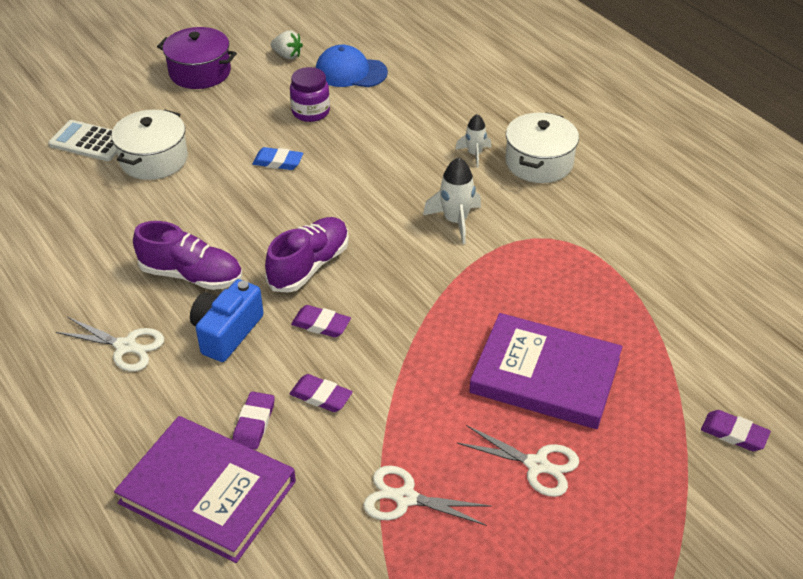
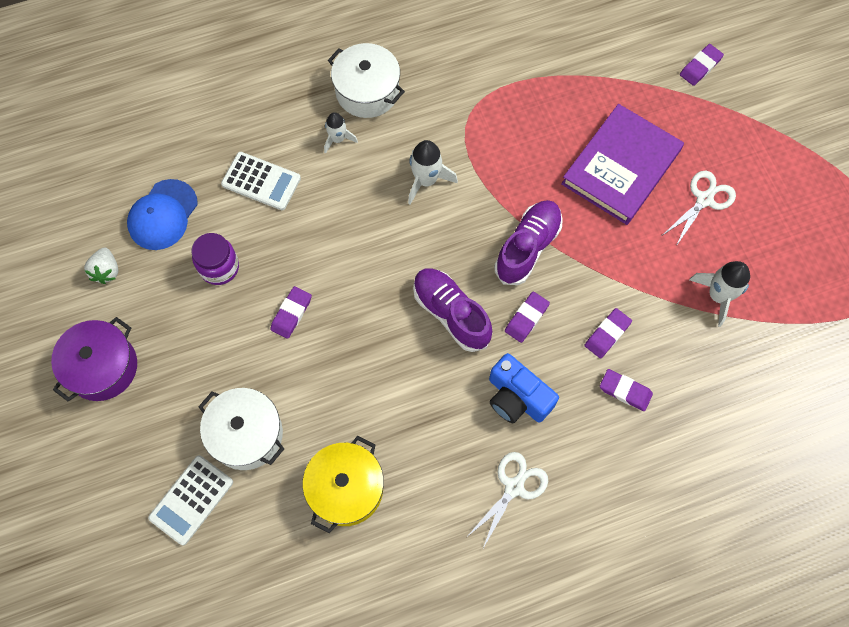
camera: 75 degrees left, 25 degrees up
purple book [114,416,296,563] -> none
purple shoe [133,221,242,290] -> purple shoe moved to [494,200,563,285]
blue eraser [252,147,303,170] -> purple eraser [270,286,312,339]
white strawberry [270,31,303,59] -> white strawberry turned 135 degrees clockwise [84,247,118,284]
white scissors [363,465,492,526] -> white rocket [689,261,750,327]
none -> white calculator [221,152,301,210]
none -> yellow pot [303,436,384,533]

